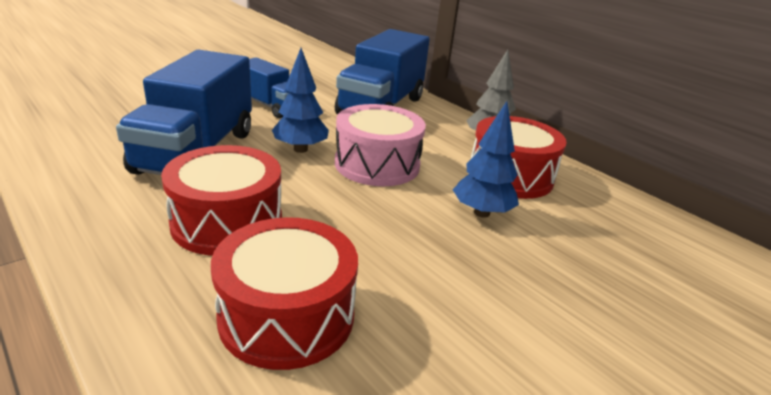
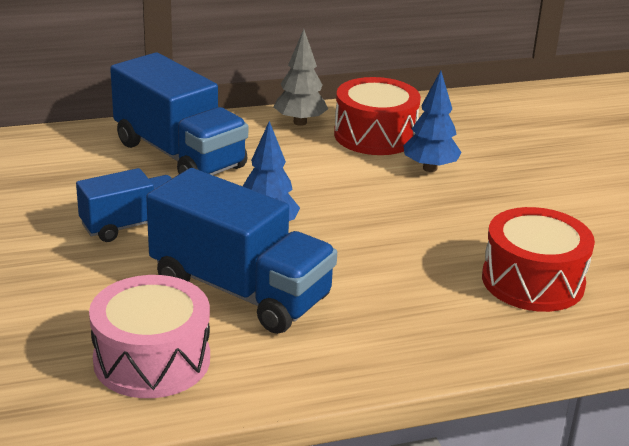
camera: 65 degrees left, 0 degrees up
red drum [161,145,282,256] -> none
pink drum [335,104,426,186] -> pink drum moved to [89,275,210,398]

